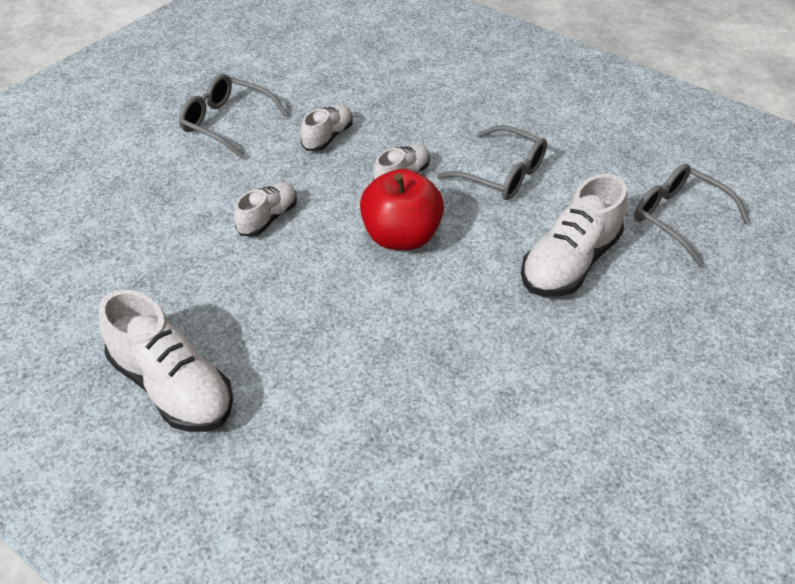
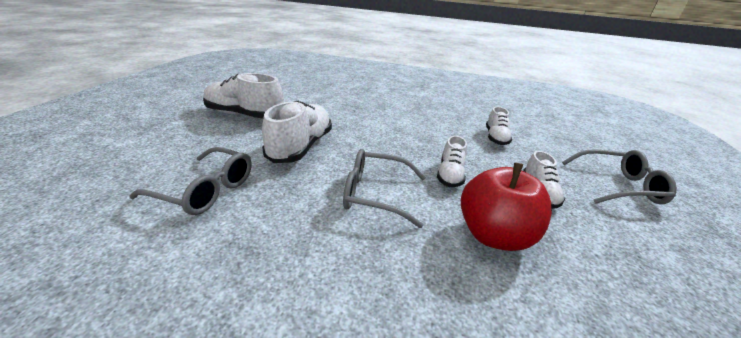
camera: 155 degrees right, 15 degrees down
white shoe [99,290,233,432] -> white shoe moved to [203,73,284,119]
red apple [360,169,444,250] -> red apple moved to [461,162,552,251]

